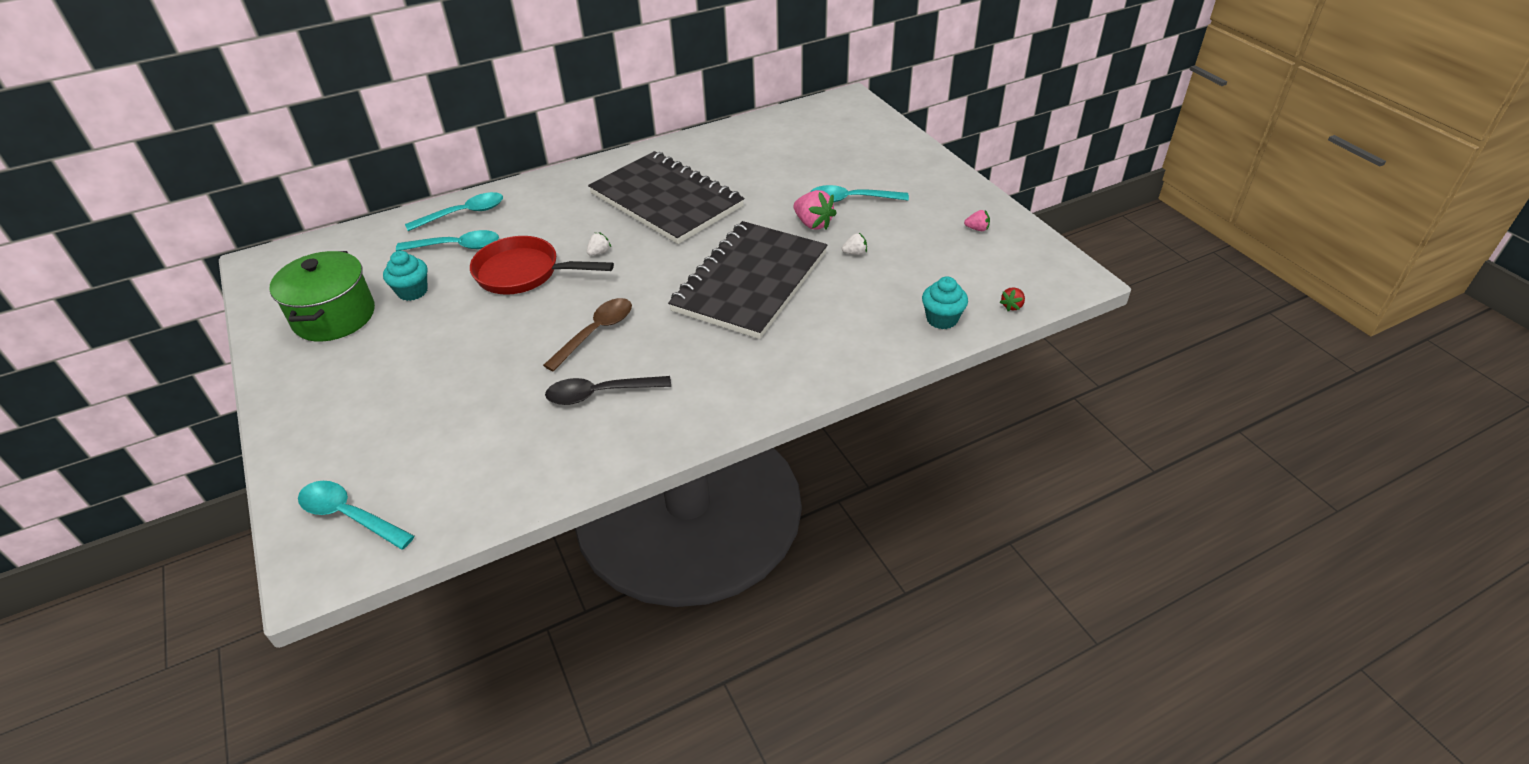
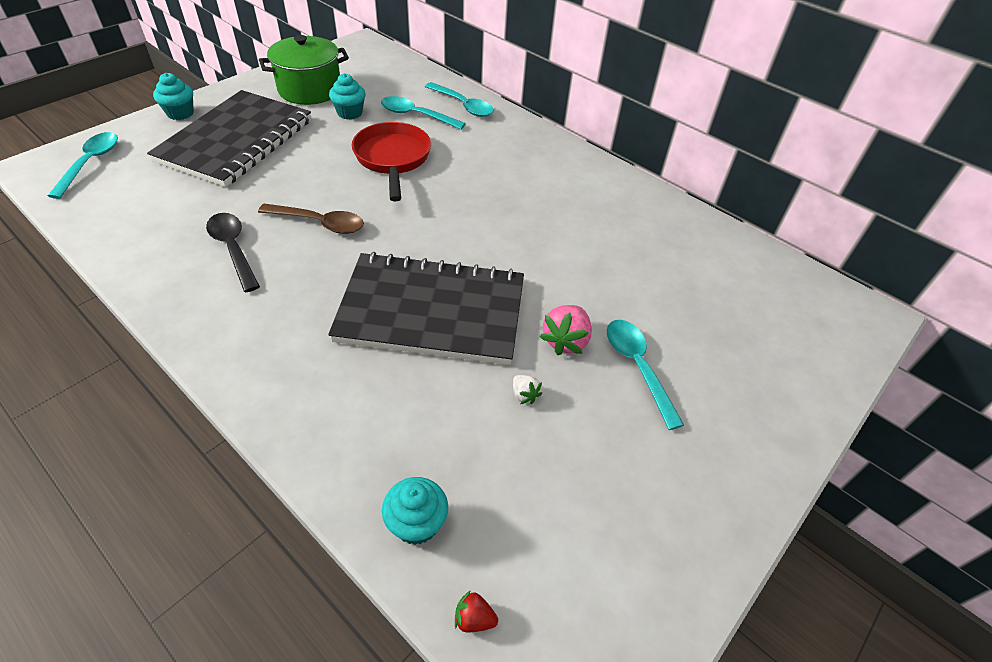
camera: 65 degrees right, 5 degrees up
turquoise spoon [396,230,499,251] -> turquoise spoon turned 135 degrees clockwise [381,96,466,129]
white strawberry [587,232,611,256] -> none
black notebook [588,151,744,244] -> black notebook moved to [147,90,311,187]
pink strawberry [964,210,990,231] -> none
none -> turquoise cupcake [153,73,194,120]

